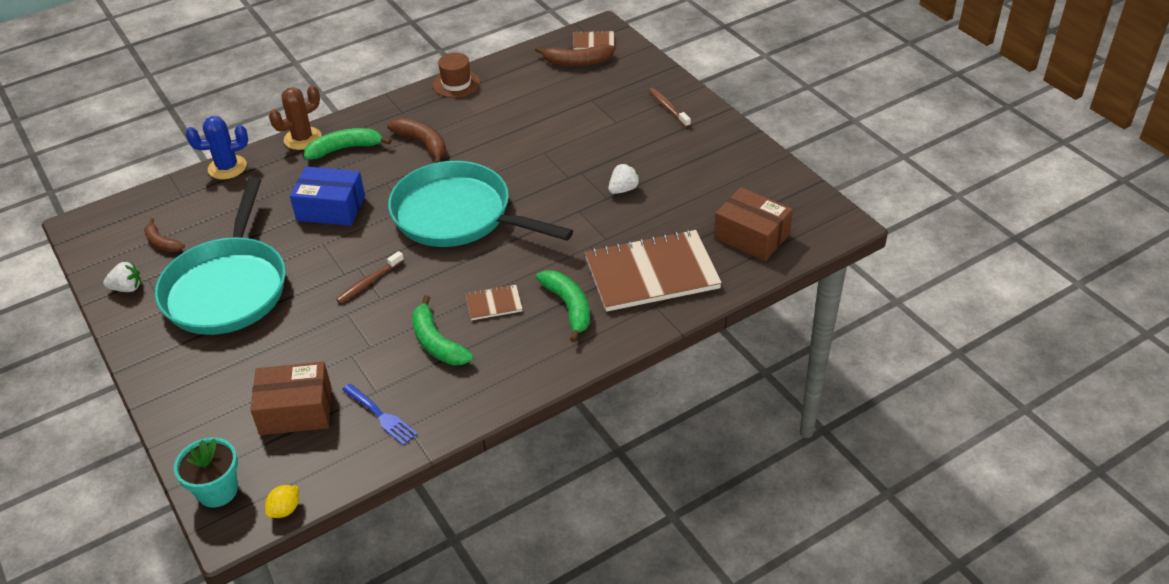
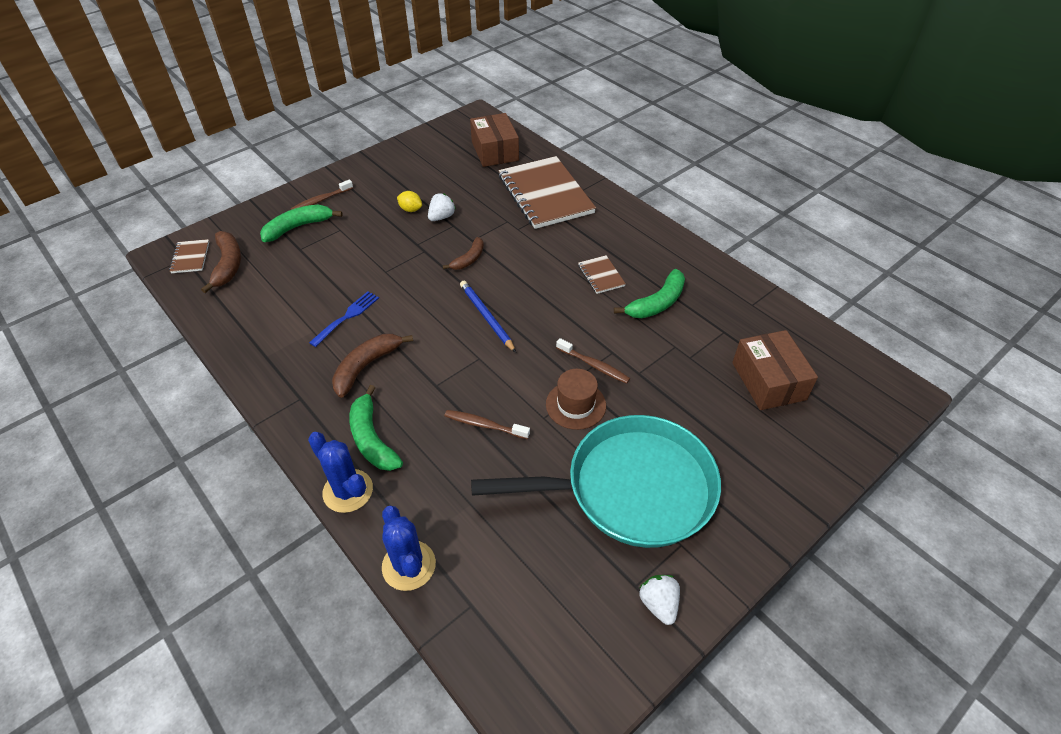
camera: 100 degrees left, 5 degrees up
brown banana [144,218,185,252] -> brown banana moved to [443,237,484,270]
turquoise flower pot [174,437,238,508] -> none
yellow lemon [265,485,299,518] -> yellow lemon moved to [397,191,422,212]
brown cactus [269,85,321,150] -> blue cactus [308,432,373,513]
blue box [290,167,365,226] -> brown toothbrush [444,410,530,439]
blue fork [342,384,418,445] -> blue fork moved to [309,291,379,347]
turquoise pan [388,161,573,247] -> blue pencil [460,281,516,353]
brown hat [433,53,480,98] -> brown hat moved to [546,369,606,430]
green banana [536,270,590,342] -> green banana moved to [260,205,343,242]
white strawberry [608,164,640,194] -> white strawberry turned 90 degrees clockwise [428,193,456,221]
brown box [714,187,793,261] -> brown box turned 45 degrees counterclockwise [470,113,519,167]

